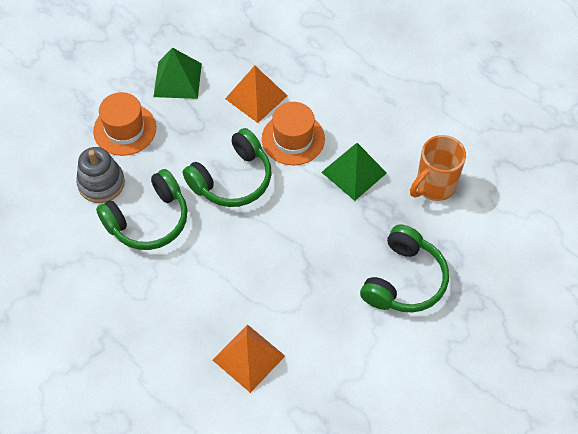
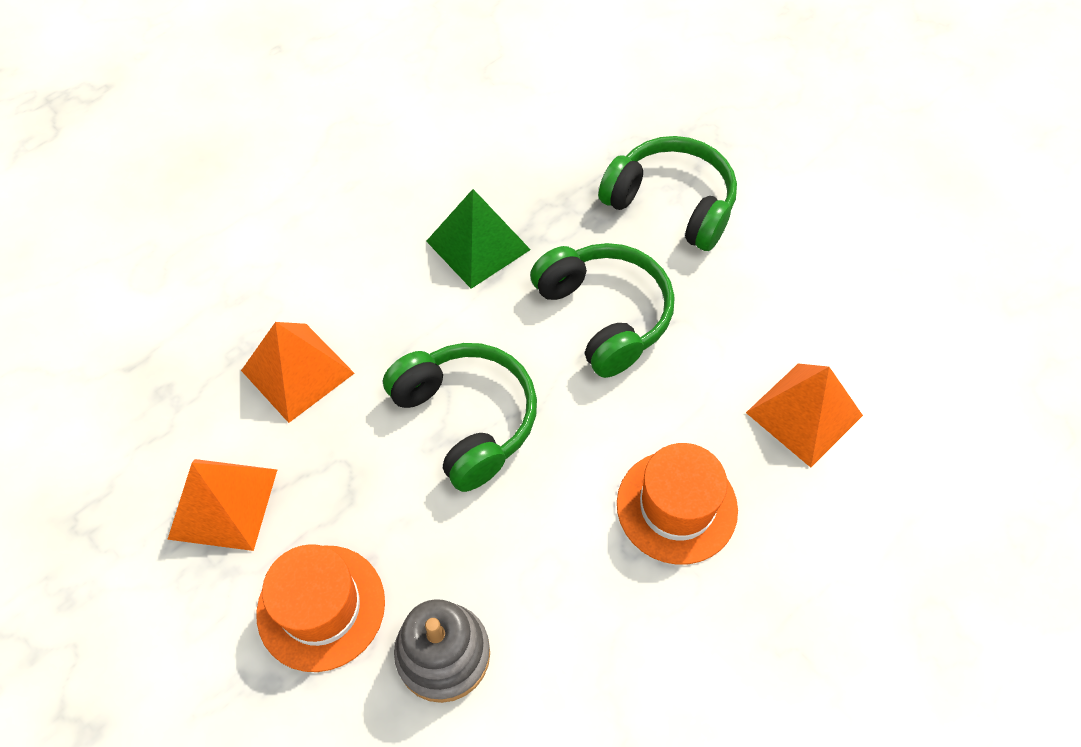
camera: 85 degrees left, 0 degrees up
green headphones [96,169,188,250] -> green headphones moved to [530,243,674,378]
green pyramid [153,48,202,99] -> orange pyramid [167,459,277,551]
orange hat [262,102,325,165] -> orange hat moved to [617,443,738,565]
orange mug [410,135,466,201] -> none

